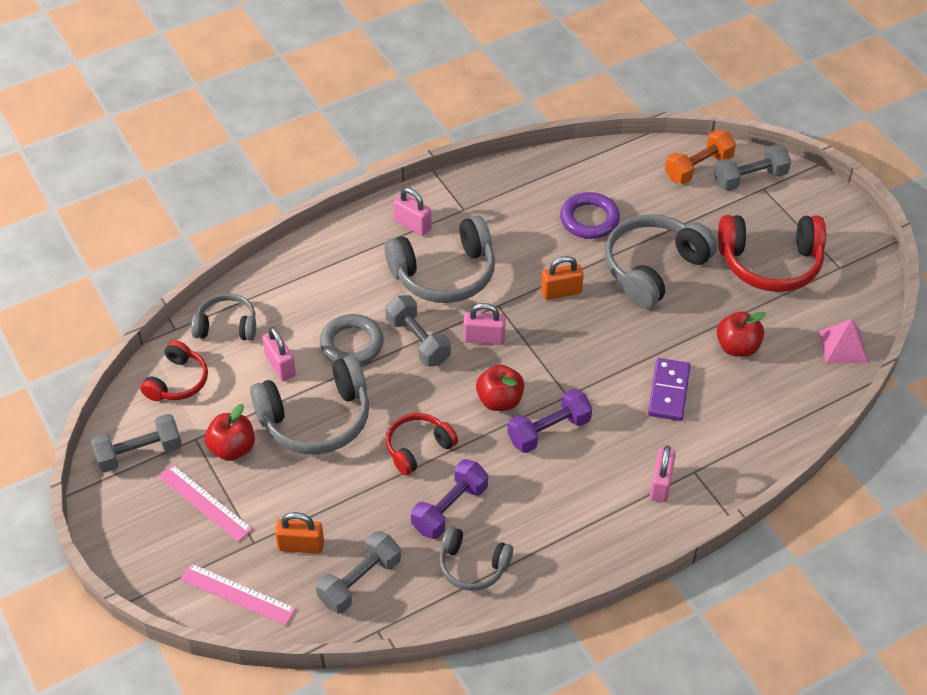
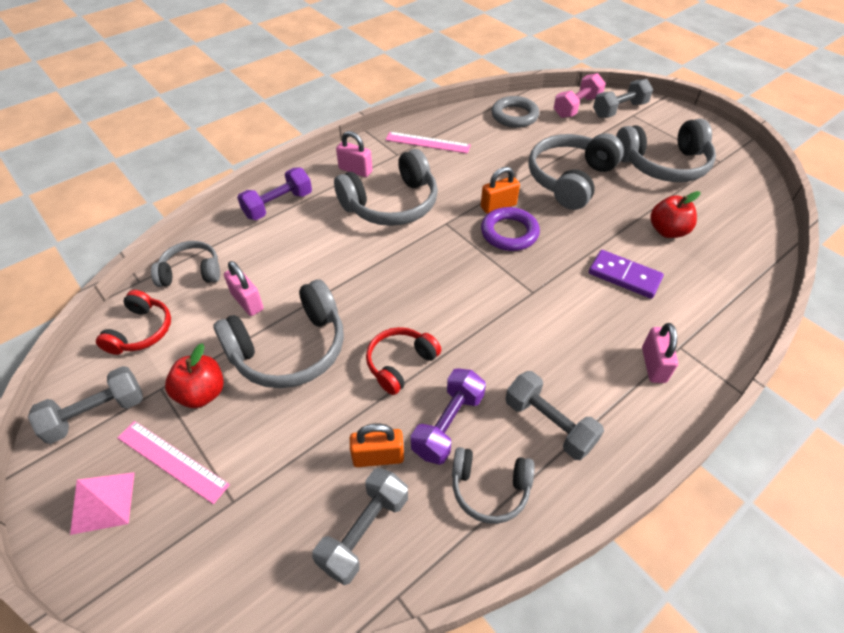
camera: 10 degrees left, 0 degrees up
pink ruler [180,563,296,625] -> pink ruler moved to [386,132,471,154]
orange padlock [275,512,324,554] -> orange padlock moved to [350,424,404,467]
grey ring [320,314,384,365] -> grey ring moved to [492,96,539,128]
grey dumbbell [385,295,451,367] -> grey dumbbell moved to [505,371,604,460]
pink padlock [463,303,506,345] -> none
red apple [476,365,524,411] -> none
purple dumbbell [507,389,592,453] -> purple dumbbell moved to [237,168,312,220]
purple ring [560,192,620,239] -> purple ring moved to [481,207,540,251]
purple domino [648,358,691,421] -> purple domino turned 60 degrees counterclockwise [589,250,664,299]
orange dumbbell [665,130,736,184] -> pink dumbbell [554,73,606,118]
red headphones [718,215,826,292] -> grey headphones [616,119,716,182]
pink pyramid [819,319,868,364] -> pink pyramid moved to [70,472,135,535]

